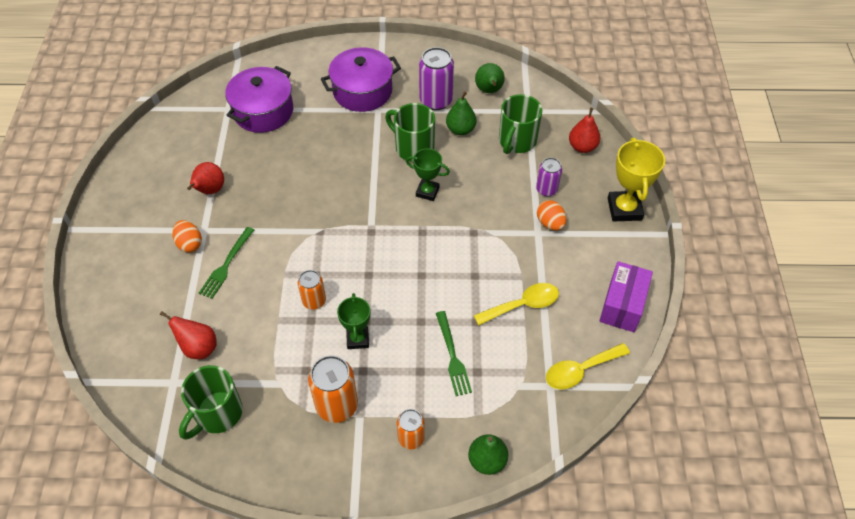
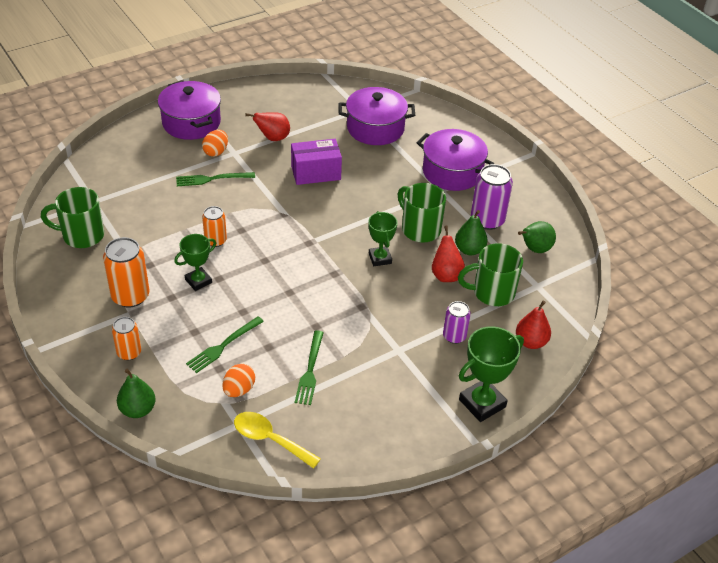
camera: 55 degrees right, 10 degrees down
red pear [160,311,217,359] -> red pear moved to [432,225,465,282]
green mug [385,103,435,162] -> green mug turned 45 degrees counterclockwise [398,183,446,243]
yellow spoon [474,283,559,326] -> green fork [295,330,324,405]
orange egg [537,200,566,230] -> orange egg moved to [222,364,255,397]
purple box [599,261,653,332] -> purple box moved to [291,139,342,185]
yellow trophy [608,138,665,222] -> green trophy [459,326,524,422]
none -> purple pot [158,81,221,140]

